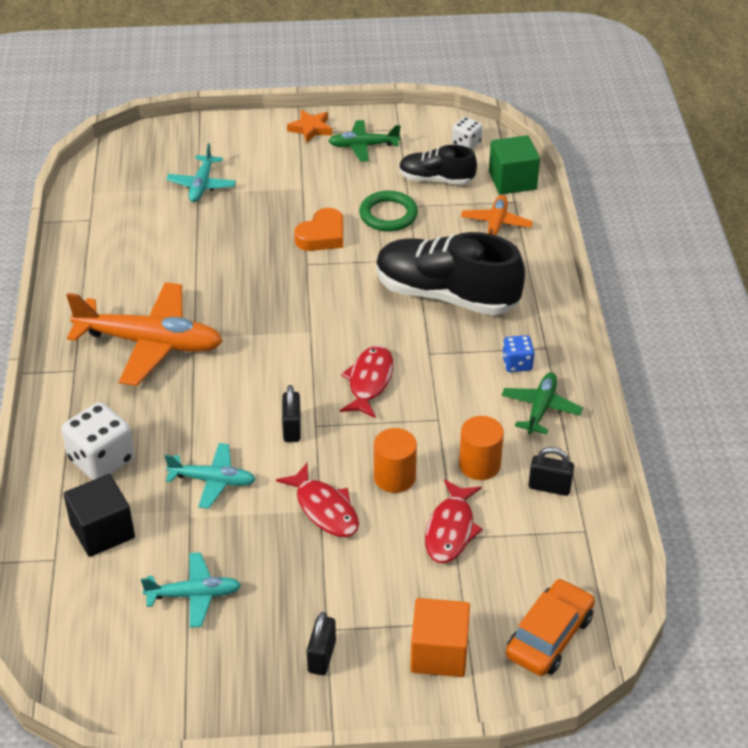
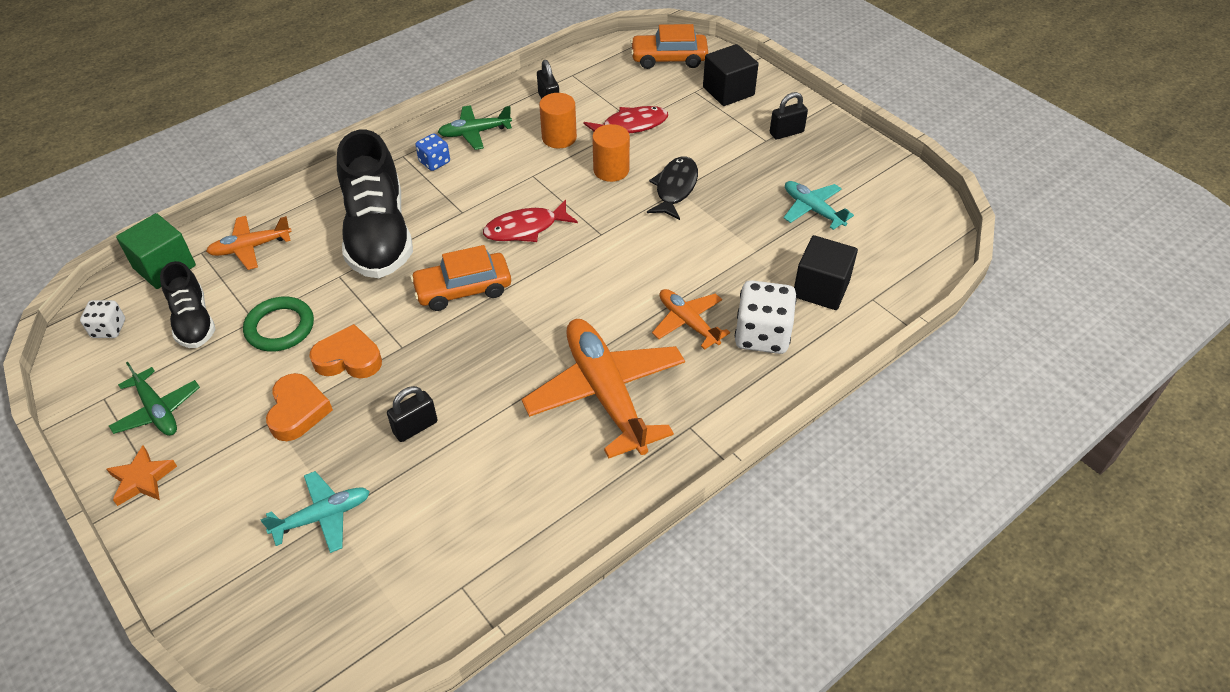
camera: 125 degrees left, 5 degrees up
turquoise plane [165,443,256,509] -> none
red fish [276,463,359,537] -> black fish [647,157,698,220]
black padlock [282,385,301,442] -> black padlock moved to [387,386,438,442]
orange cube [410,598,470,677] -> black cube [703,44,759,106]
none -> orange heart [266,373,333,441]
none -> orange car [410,245,511,311]
none -> orange plane [652,289,730,350]

